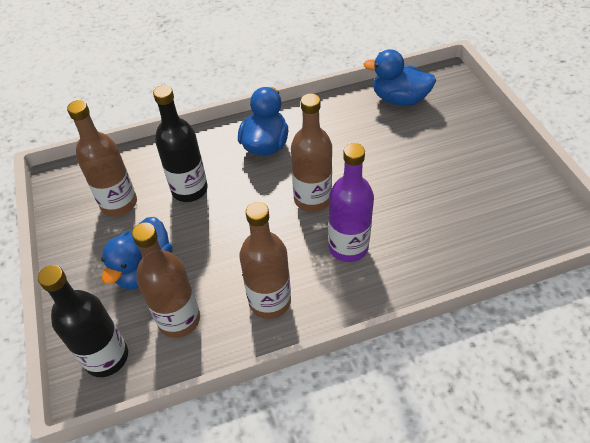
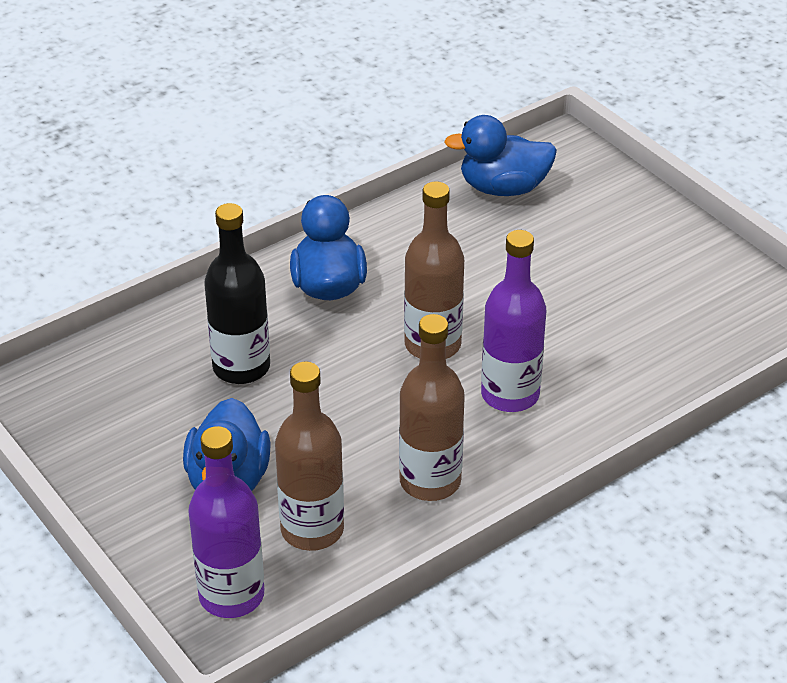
camera: 20 degrees left, 10 degrees down
black bottle [38,265,128,377] -> purple bottle [188,426,264,618]
brown bottle [67,100,137,217] -> none

